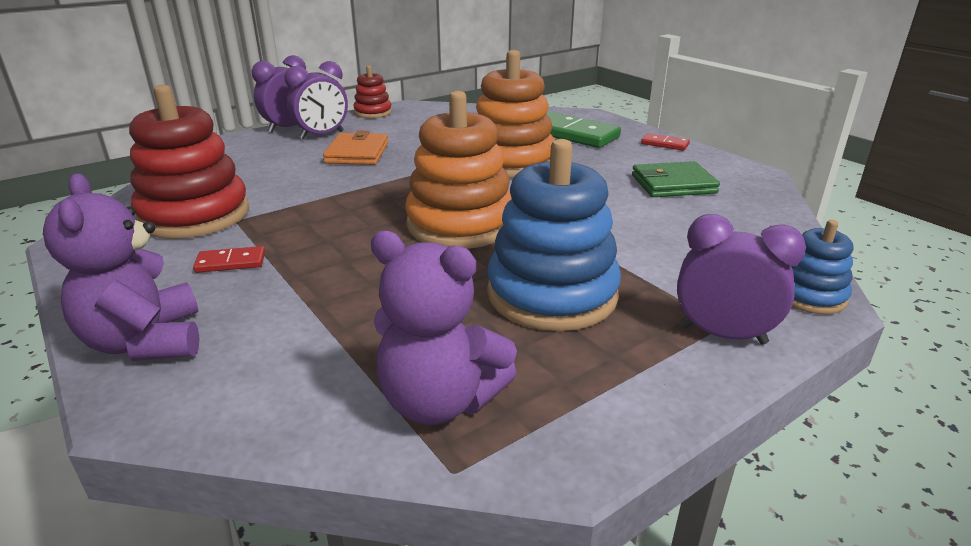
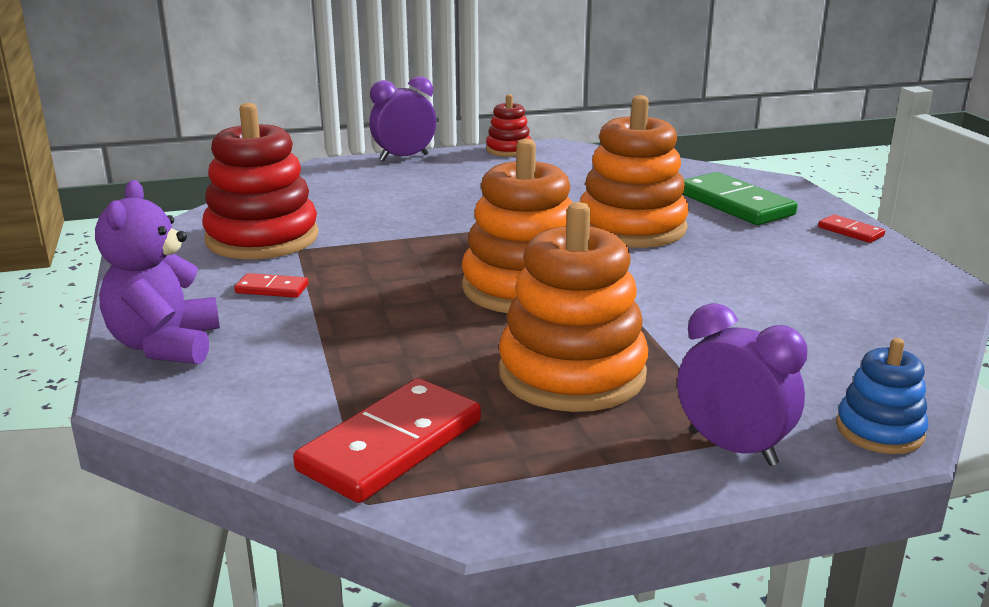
camera: 20 degrees right, 5 degrees down
purple clock [284,61,348,140] -> none
orange wallet [323,130,388,165] -> none
purple teddy bear [371,231,517,425] -> red domino [293,378,481,503]
blue stacking toy [487,139,621,331] -> orange stacking toy [499,202,648,412]
green wallet [632,161,720,197] -> none

